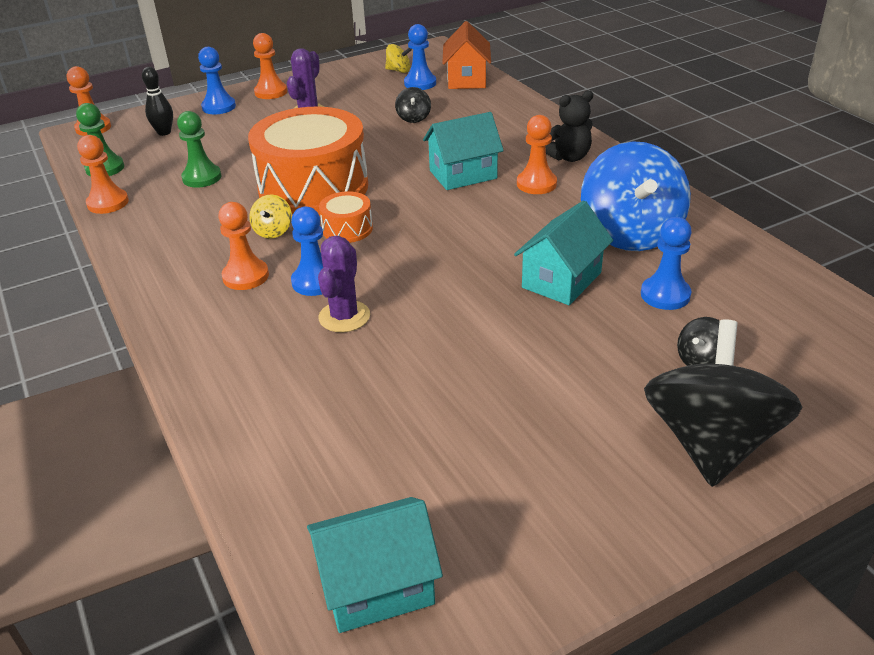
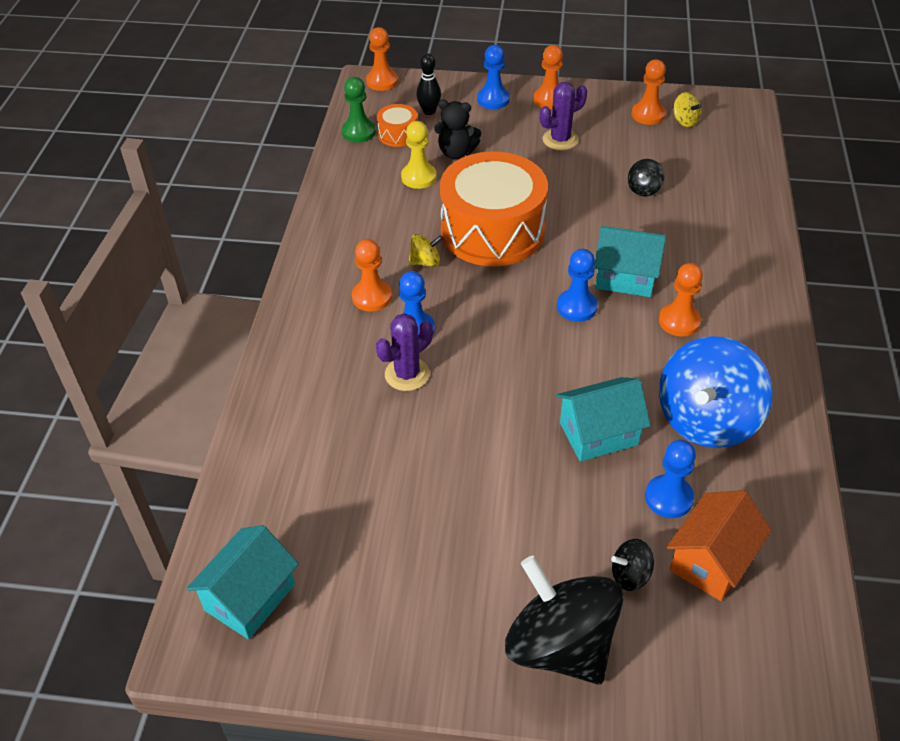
camera: 35 degrees right, 10 degrees up
orange pawn [77,135,129,214] -> orange pawn moved to [632,59,666,125]
green pawn [177,111,222,188] -> yellow pawn [401,121,437,189]
yellow spinning top [249,195,292,239] -> yellow spinning top turned 150 degrees counterclockwise [409,234,443,267]
turquoise house [307,497,443,633] -> turquoise house turned 75 degrees counterclockwise [186,525,299,639]
orange drum [319,191,373,243] -> orange drum moved to [377,104,417,147]
blue pawn [404,24,436,90] -> blue pawn moved to [557,249,598,322]
orange house [442,21,491,89] -> orange house moved to [667,490,772,601]
black teddy bear [545,90,593,162] -> black teddy bear moved to [434,100,481,159]
black spinning top [644,319,802,487] -> black spinning top turned 90 degrees counterclockwise [505,556,624,684]

